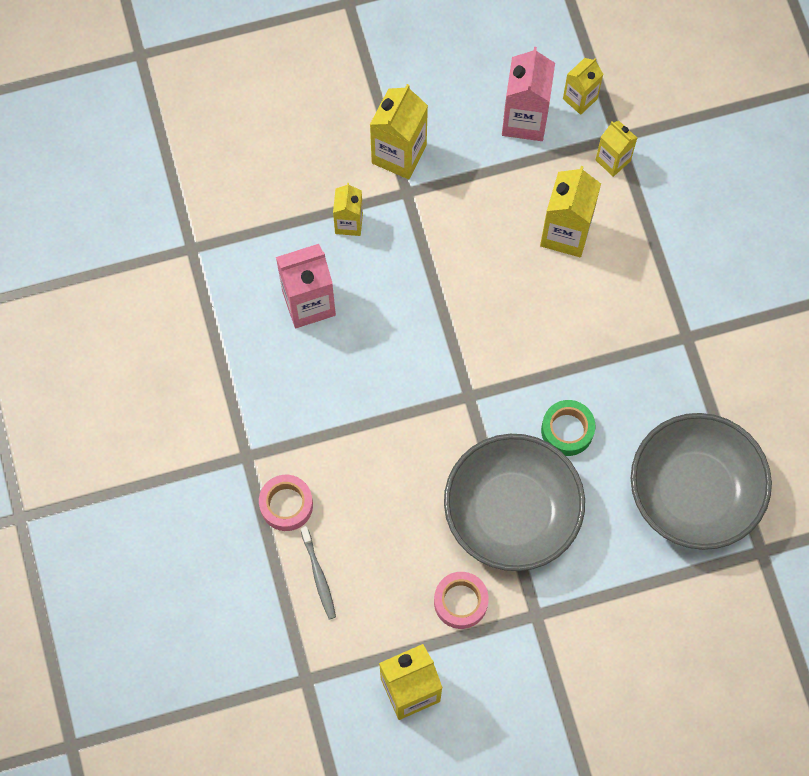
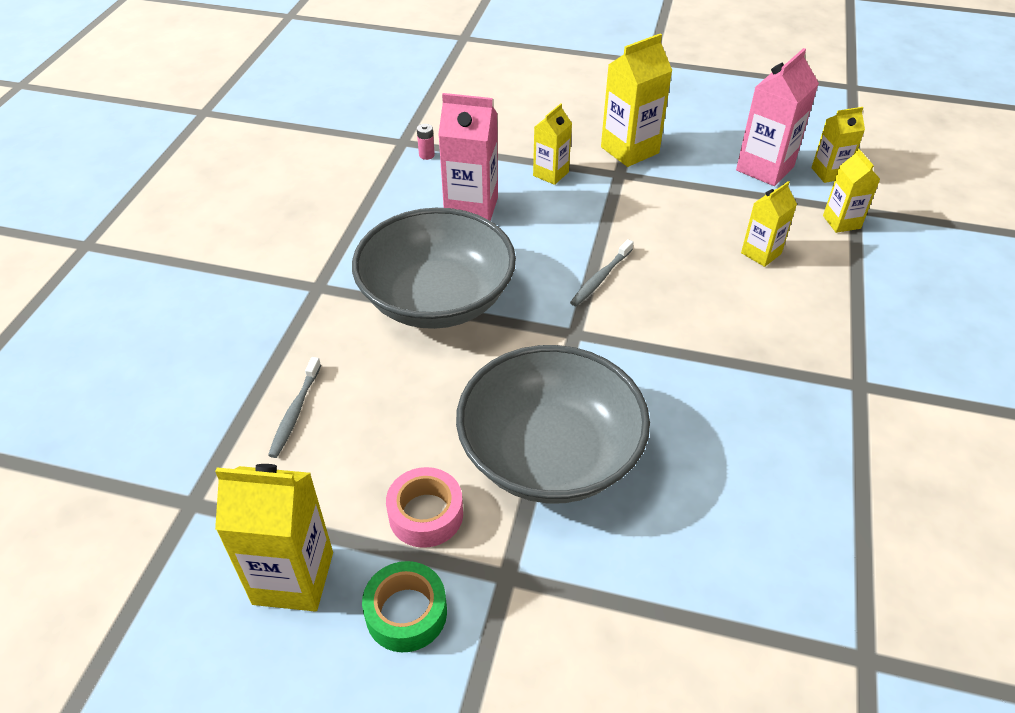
camera: 30 degrees right, 25 degrees down
pink tape [259,475,313,531] -> none
yellow carton [540,166,601,257] -> yellow carton [741,181,797,267], size x0.61
green tape [541,400,595,456] -> green tape moved to [362,561,447,652]
grey bowl [631,413,772,550] -> grey bowl moved to [352,208,516,329]
none -> pink battery [417,124,435,160]
none -> grey toothbrush [570,239,634,306]

